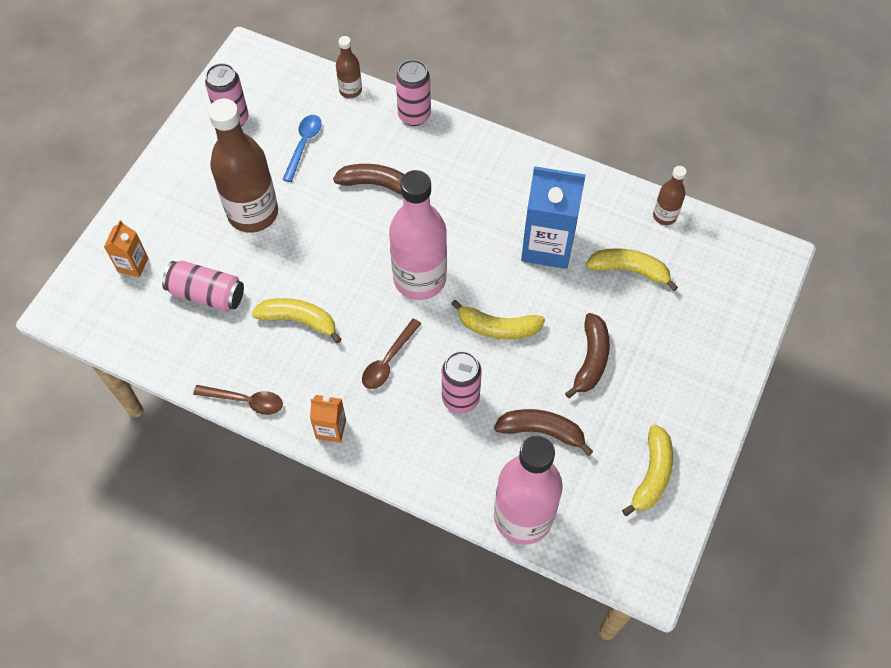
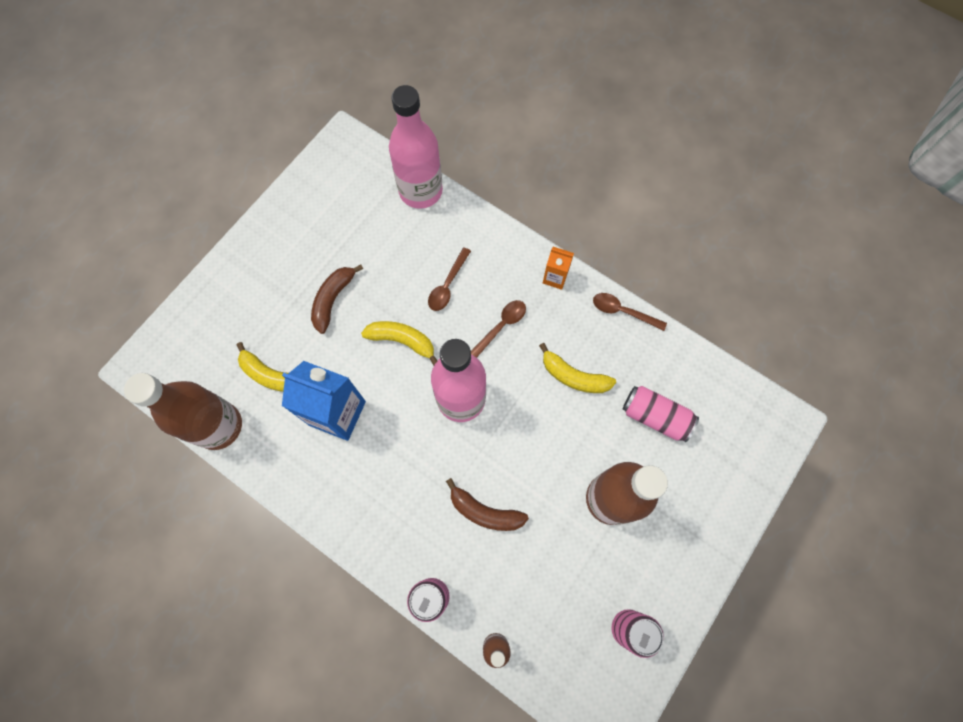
camera: 170 degrees left, 10 degrees up
orange carton [104,220,148,277] -> none
blue spoon [282,115,322,182] -> none
pink can [442,351,482,414] -> brown spoon [428,247,471,311]
brown banana [494,409,593,456] -> none
yellow banana [622,425,673,516] -> none
brown bottle [653,166,687,225] -> brown bottle [124,373,242,450], size x2.11

